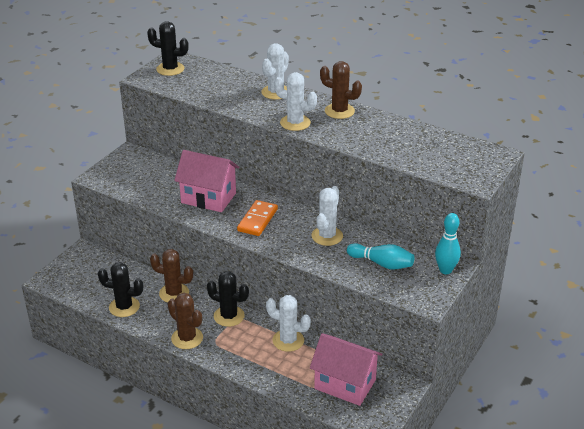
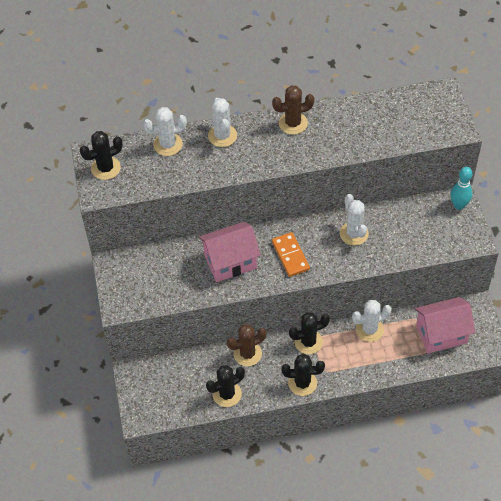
camera: 40 degrees left, 20 degrees up
brown cactus [168,293,203,349] -> black cactus [281,354,325,396]
white cactus [274,72,317,131] -> white cactus moved to [143,107,187,156]
turquoise bowling pin [347,243,414,269] -> none

